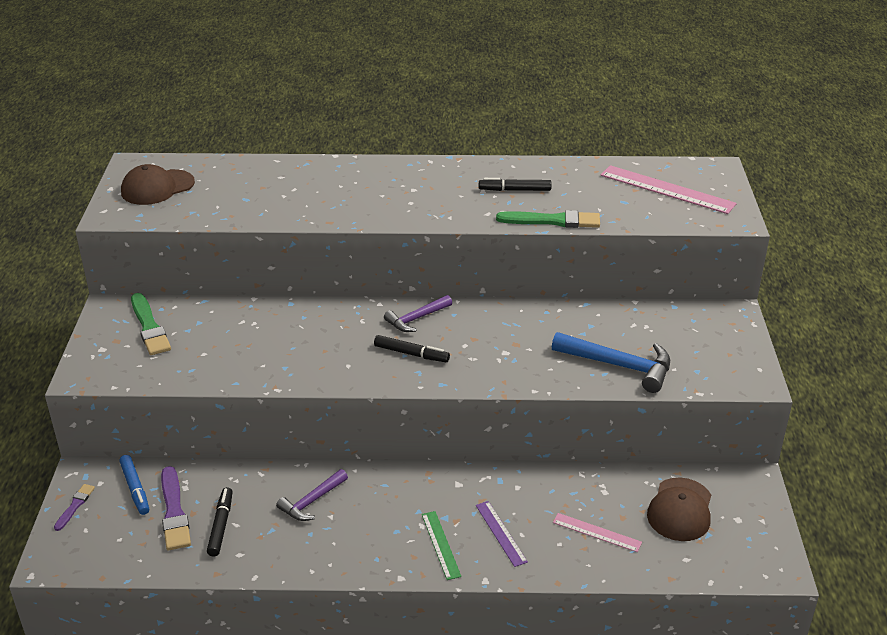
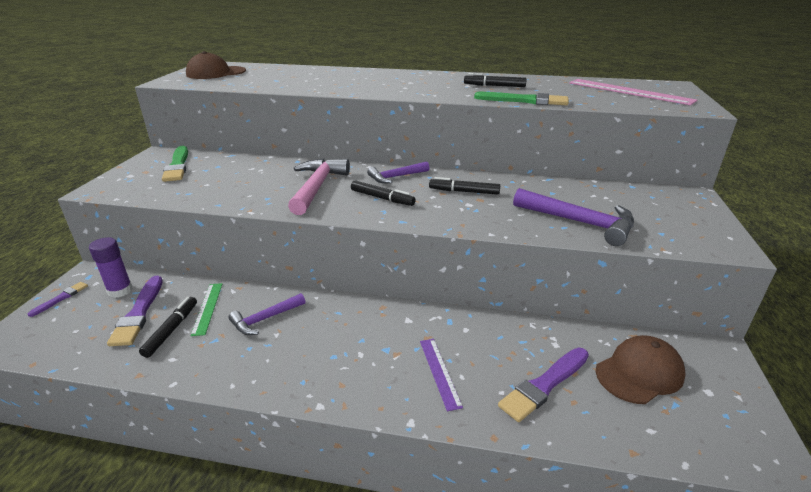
camera: 10 degrees right, 5 degrees down
blue marker [119,455,149,515] -> purple glue stick [89,237,133,298]
green ruler [422,511,461,580] -> green ruler moved to [191,283,222,336]
blue hammer [552,332,670,393] -> purple hammer [513,188,634,246]
pink ruler [553,513,642,552] -> purple brush [498,348,589,422]
brown cap [647,477,711,541] -> brown cap turned 150 degrees counterclockwise [596,335,686,404]
none -> pink hammer [288,159,350,215]
none -> black marker [429,177,500,195]

